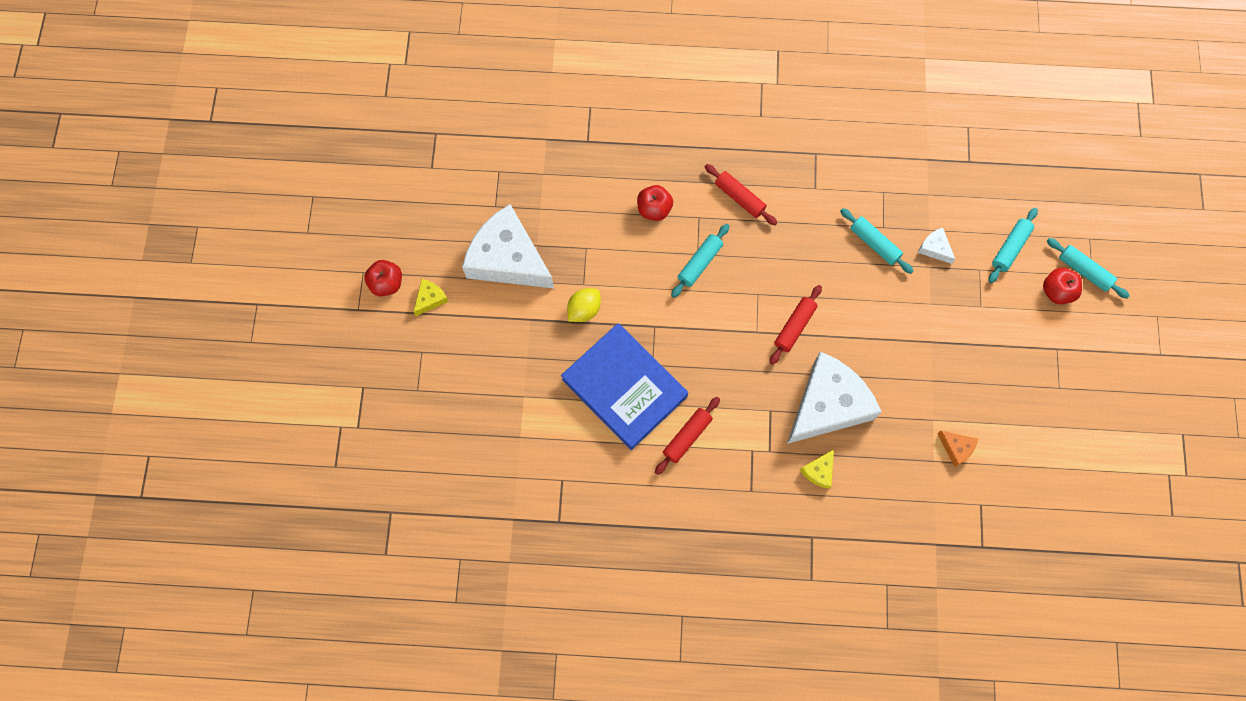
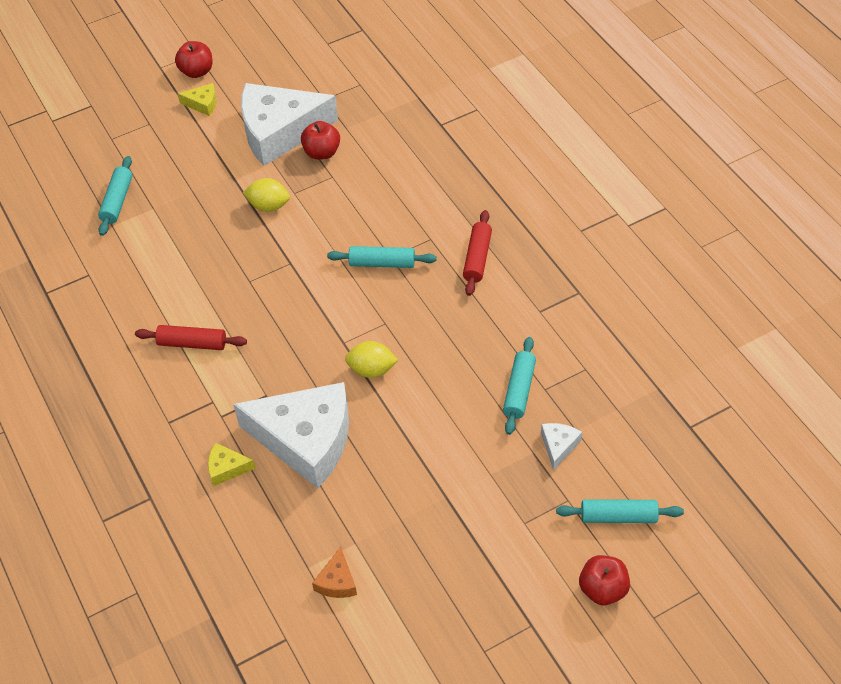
camera: 60 degrees right, 20 degrees down
white cheese [462,204,554,288] -> white cheese turned 105 degrees counterclockwise [241,83,338,166]
blue book [561,323,688,450] -> none
red apple [637,185,673,221] -> red apple moved to [301,121,340,160]
red rolling pin [770,285,822,365] -> yellow lemon [345,341,398,378]
turquoise rolling pin [1047,238,1130,299] -> turquoise rolling pin moved to [98,156,132,236]

